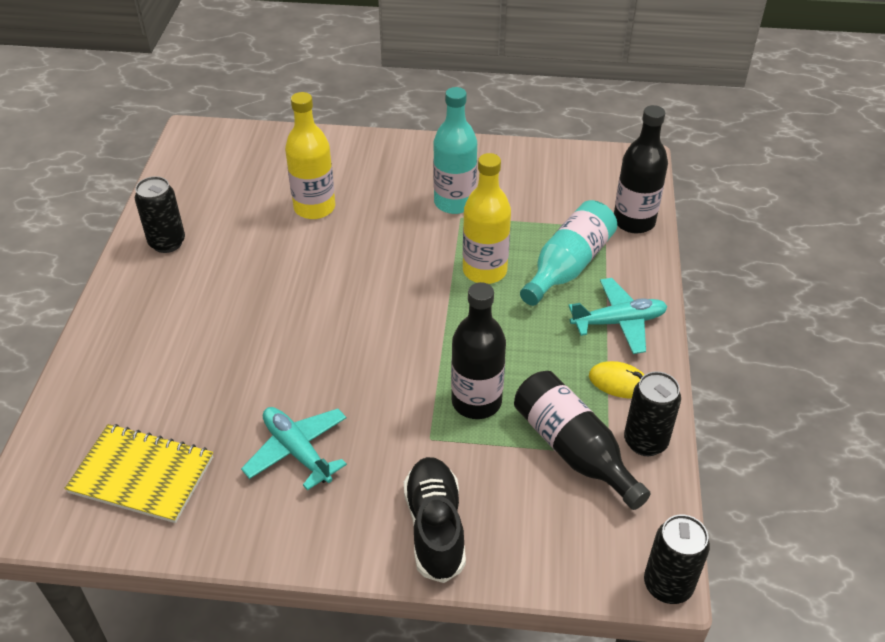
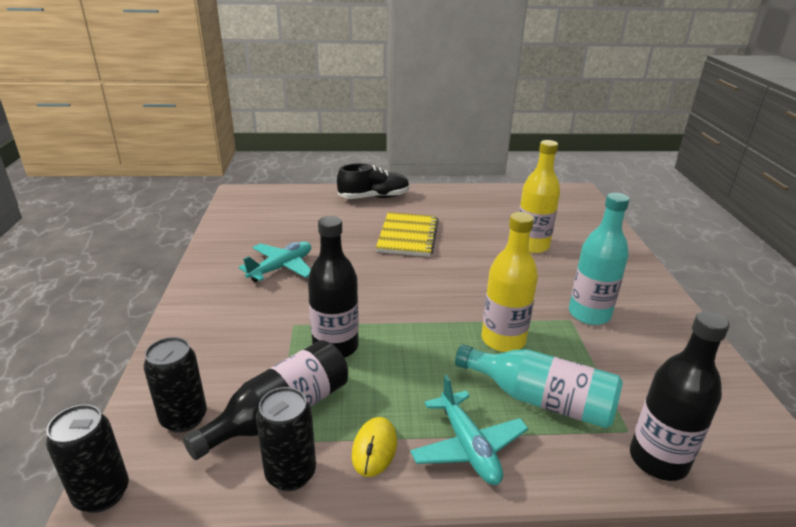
camera: 80 degrees right, 15 degrees down
yellow notebook [64,424,213,523] -> yellow notebook moved to [376,212,439,257]
black can [135,176,185,253] -> black can moved to [143,337,207,433]
black shoe [404,457,466,583] -> black shoe moved to [337,163,410,199]

